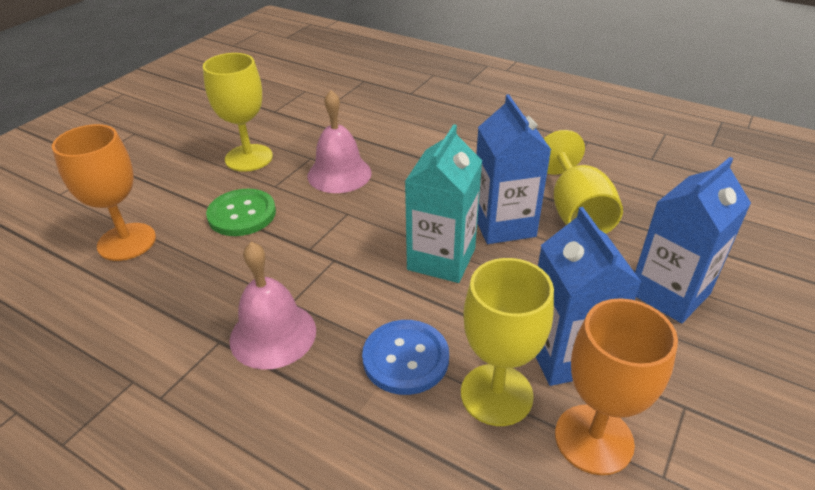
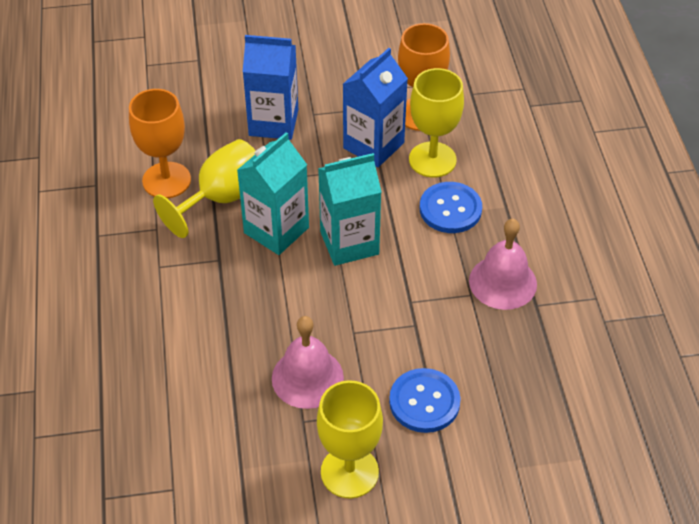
camera: 130 degrees left, 10 degrees up
orange goblet [52,124,156,261] -> orange goblet moved to [129,89,191,199]
green button [206,189,276,236] -> blue button [389,368,461,433]
blue carton [476,94,551,244] -> turquoise carton [237,132,309,255]

